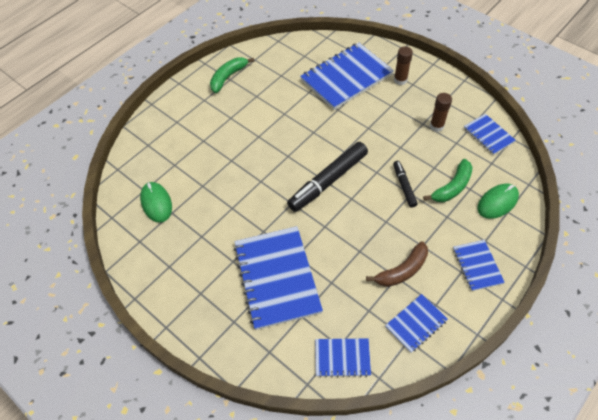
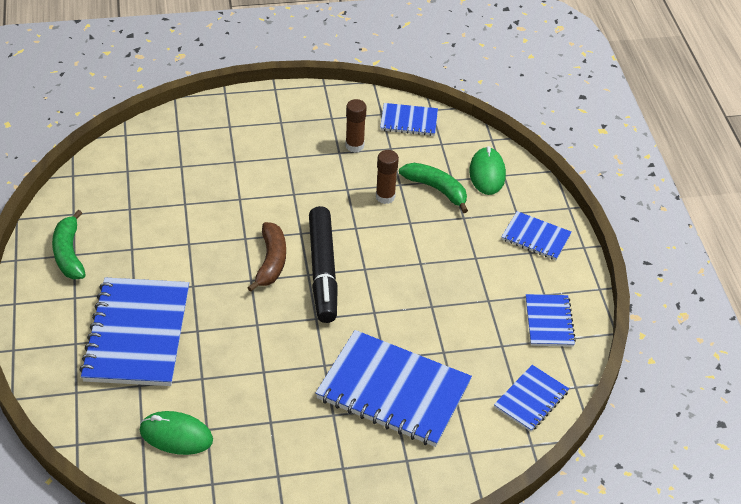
camera: 55 degrees left, 10 degrees down
blue notebook [300,43,394,110] -> blue notebook moved to [79,278,189,386]
brown banana [366,241,428,287] -> brown banana moved to [247,222,286,292]
black marker [393,161,418,208] -> none
brown glue stick [394,47,413,85] -> brown glue stick moved to [376,150,399,204]
green banana [423,159,473,202] -> green banana turned 45 degrees counterclockwise [399,163,468,213]

